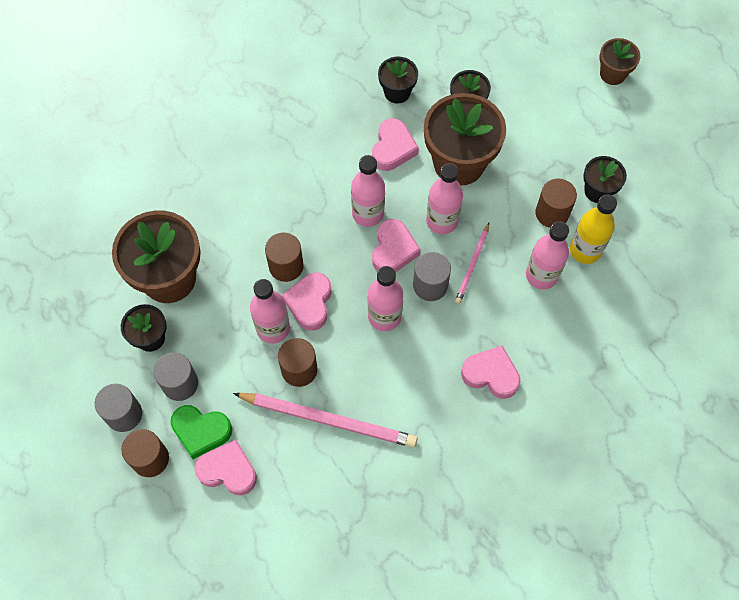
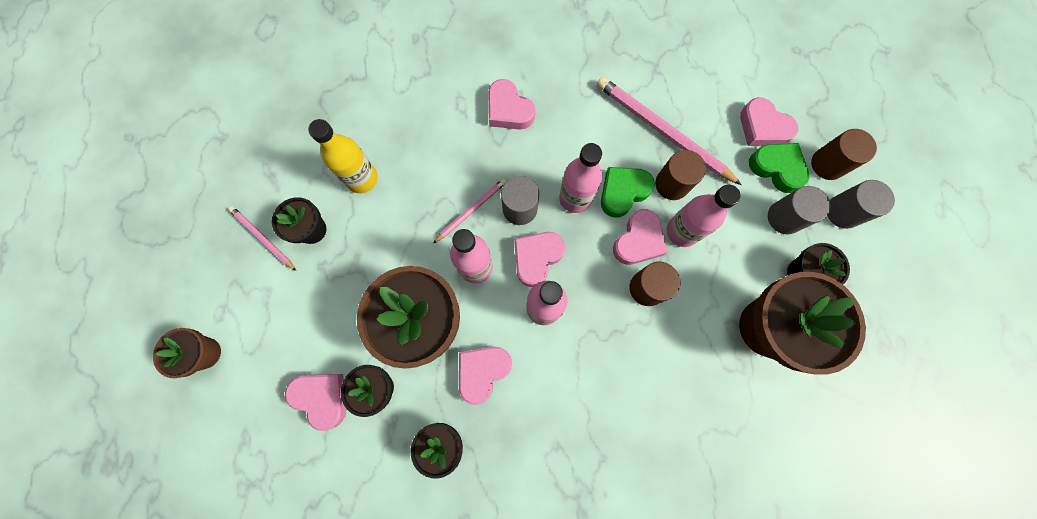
camera: 155 degrees left, 10 degrees up
pink bottle [526,221,569,289] -> none
brown cylinder [535,178,577,228] -> none
none -> pink pencil [228,206,296,271]
none -> pink heart [285,374,347,431]
none -> green heart [601,167,655,218]

